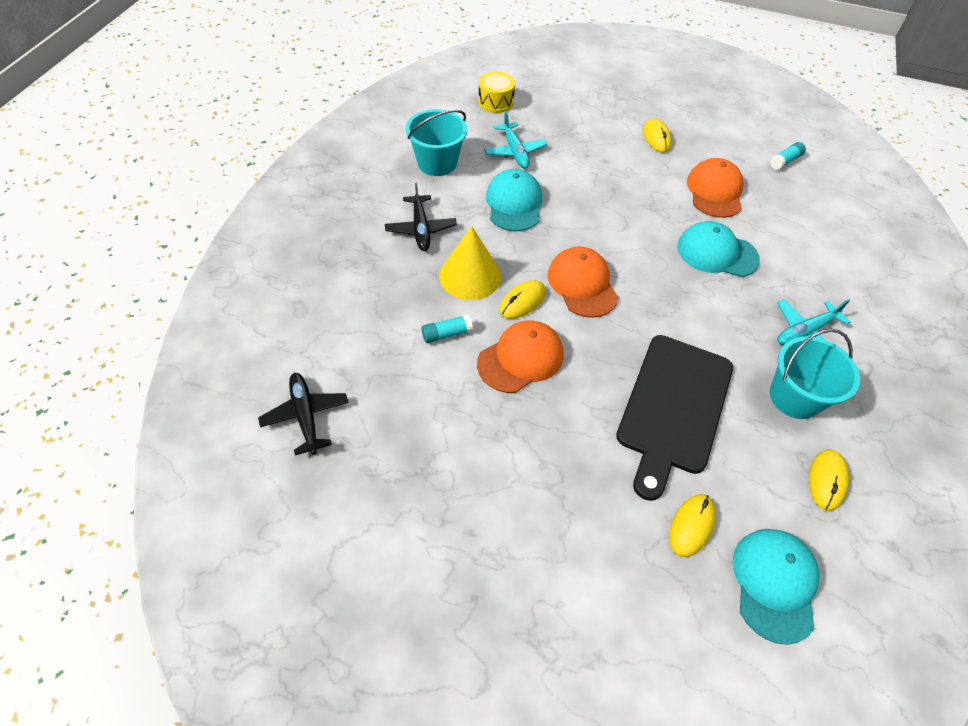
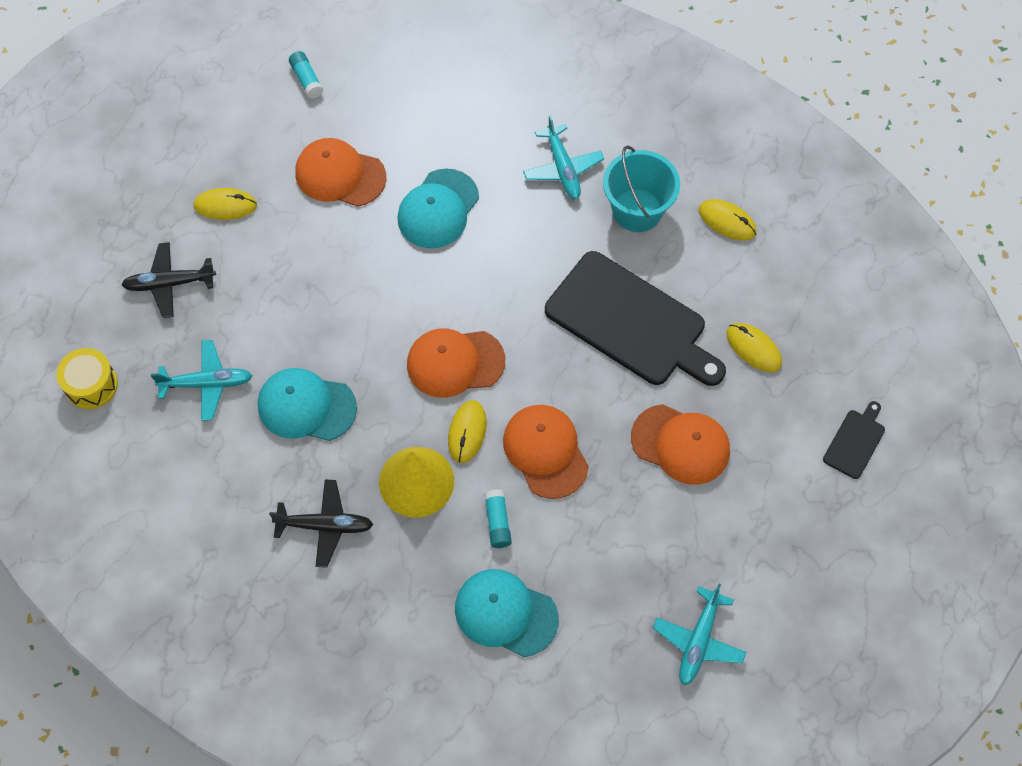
camera: 75 degrees left, 10 degrees up
black plane [258,373,349,455] -> black plane moved to [121,242,216,318]
turquoise bucket [406,109,467,176] -> none
yellow mouse [499,280,546,319] -> yellow mouse turned 45 degrees clockwise [448,400,486,463]
turquoise cap [732,529,819,645] -> turquoise cap moved to [455,569,559,657]
none -> orange cap [631,404,730,485]
none -> turquoise plane [653,583,746,686]
none -> black cutting board [823,401,885,479]

